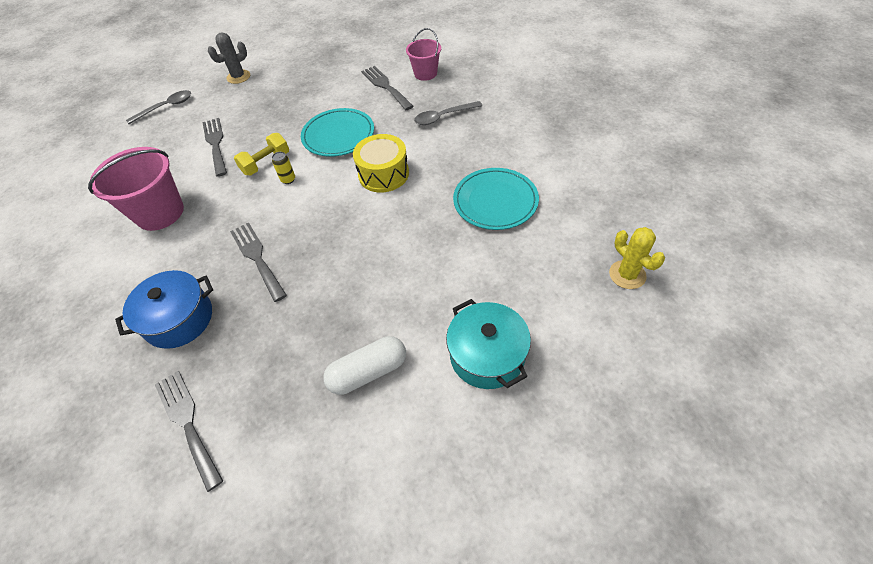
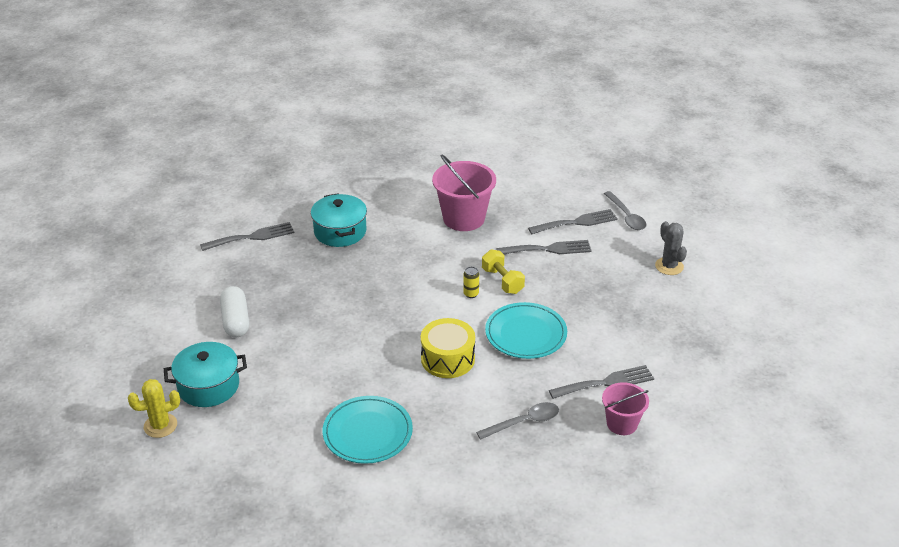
camera: 100 degrees right, 15 degrees down
blue pot [115,270,213,349] -> turquoise pot [311,193,367,247]
grey fork [230,222,287,302] -> grey fork moved to [528,209,618,234]
grey spoon [414,101,482,125] -> grey spoon turned 75 degrees clockwise [476,402,559,440]
yellow cactus [609,227,665,289] -> yellow cactus moved to [128,379,180,438]

